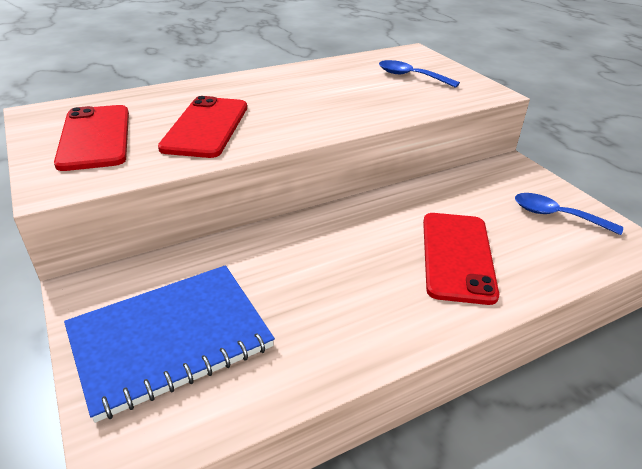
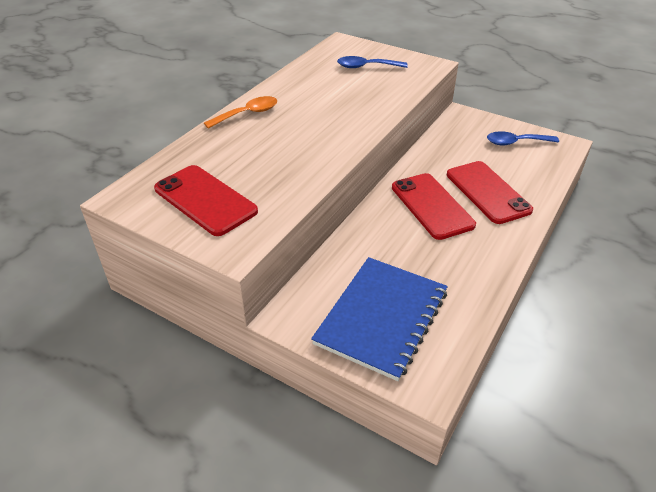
camera: 30 degrees left, 5 degrees up
red phone [158,96,247,158] -> red phone moved to [392,173,476,240]
none -> orange spoon [204,96,277,129]

